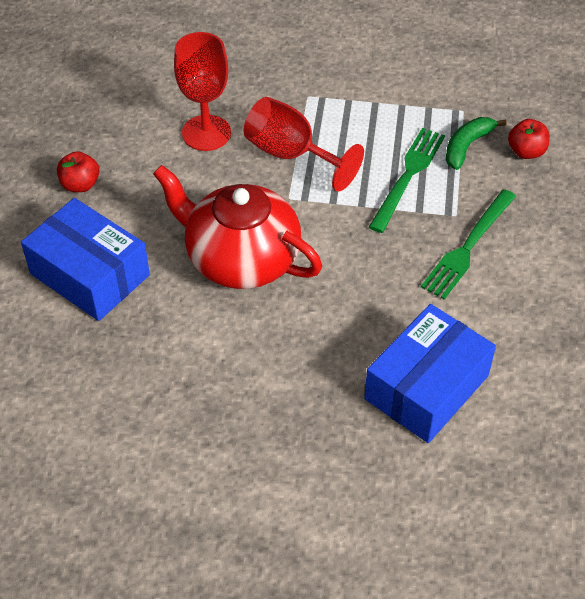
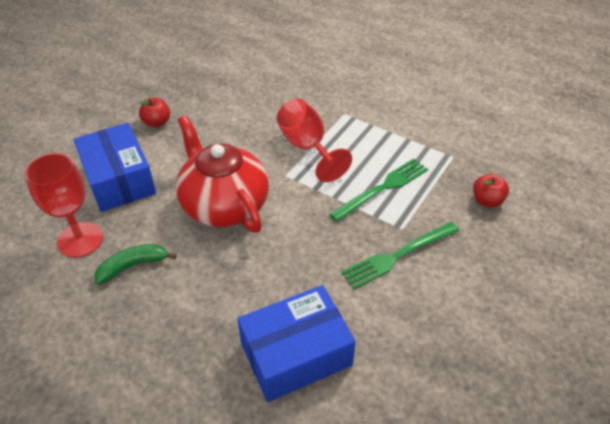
camera: 25 degrees right, 5 degrees down
red goblet [174,32,231,151] -> red goblet moved to [25,153,103,258]
green banana [446,117,507,170] -> green banana moved to [95,244,177,285]

